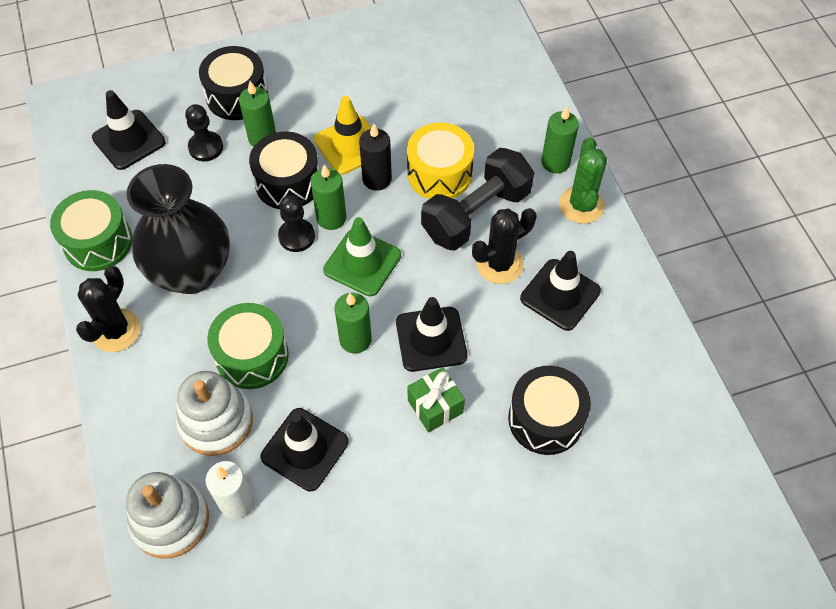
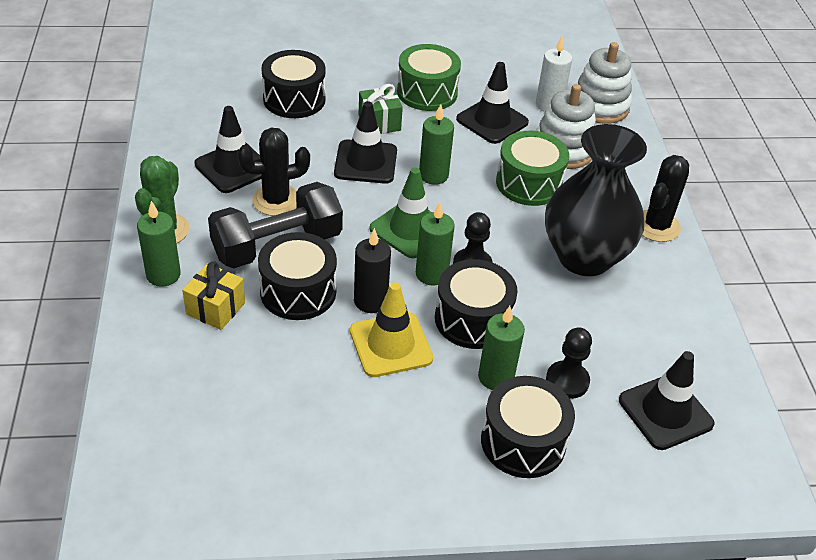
camera: 170 degrees left, 15 degrees down
green drum [50,190,133,271] -> green drum moved to [397,44,461,111]
yellow drum [407,123,474,199] -> black drum [258,232,337,320]
none -> yellow gift [182,261,245,330]

